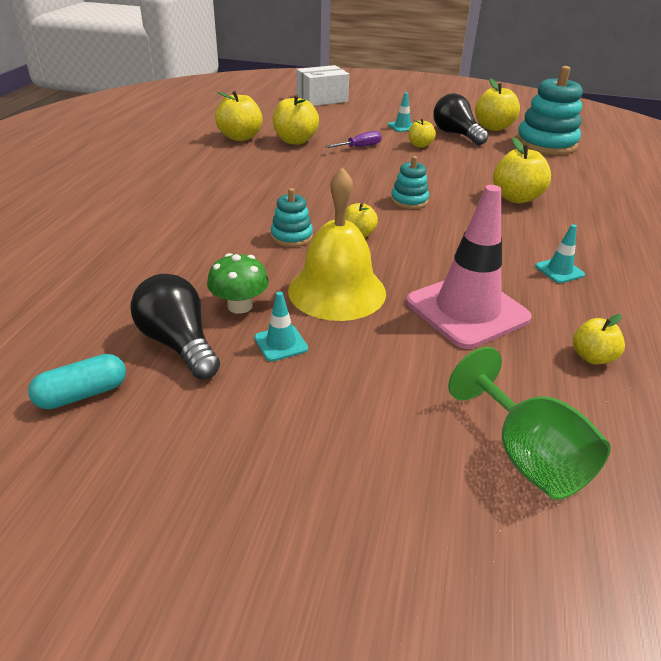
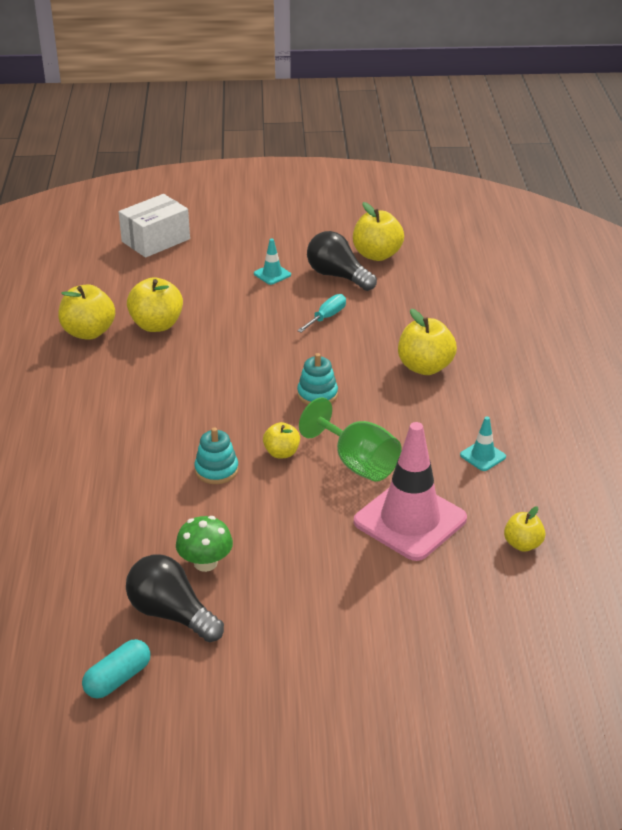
camera: 15 degrees left, 0 degrees up
turquoise traffic cone [254,291,308,362] -> none
yellow bell [288,167,386,321] -> none
purple screwdriver [326,131,382,148] -> none
yellow apple [408,119,436,148] -> none
green goblet [448,347,611,500] -> green goblet moved to [299,397,401,482]
turquoise stacking toy [516,66,583,155] -> none
none -> turquoise screwdriver [297,294,346,332]

